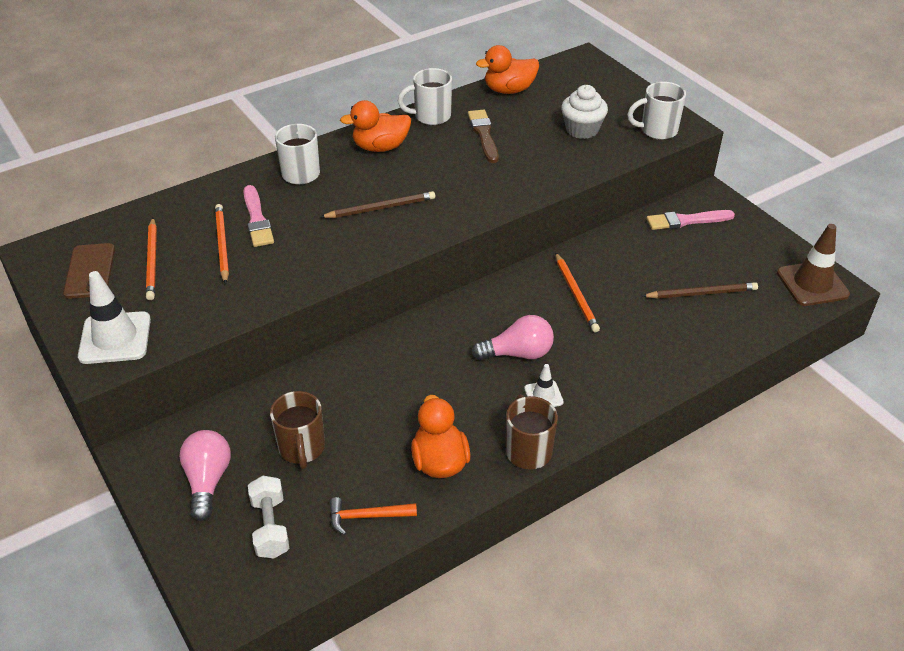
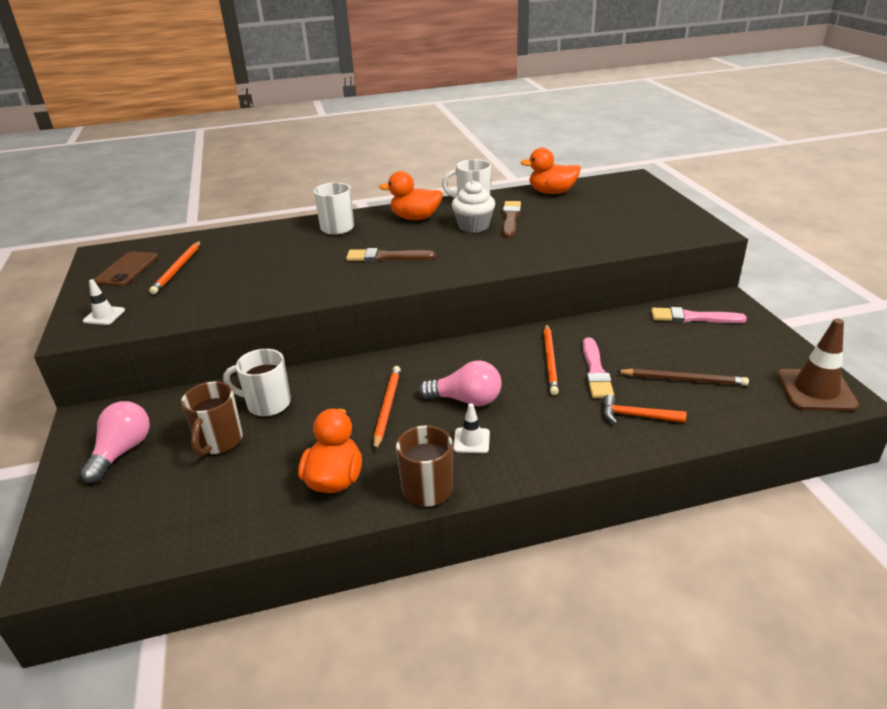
camera: 20 degrees right, 10 degrees down
white traffic cone [78,271,151,364] -> white traffic cone [83,279,125,325], size x0.53
orange pencil [215,204,229,284] -> orange pencil moved to [373,366,401,451]
pink brush [243,185,274,247] -> pink brush moved to [583,337,614,398]
white dumbbell [248,476,289,559] -> none
brown pencil [320,191,435,218] -> brown brush [346,248,436,262]
orange hammer [330,497,417,535] -> orange hammer moved to [603,394,686,424]
white cupcake [561,85,608,139] -> white cupcake moved to [452,180,495,233]
white mug [627,82,686,140] -> white mug moved to [223,349,291,416]

